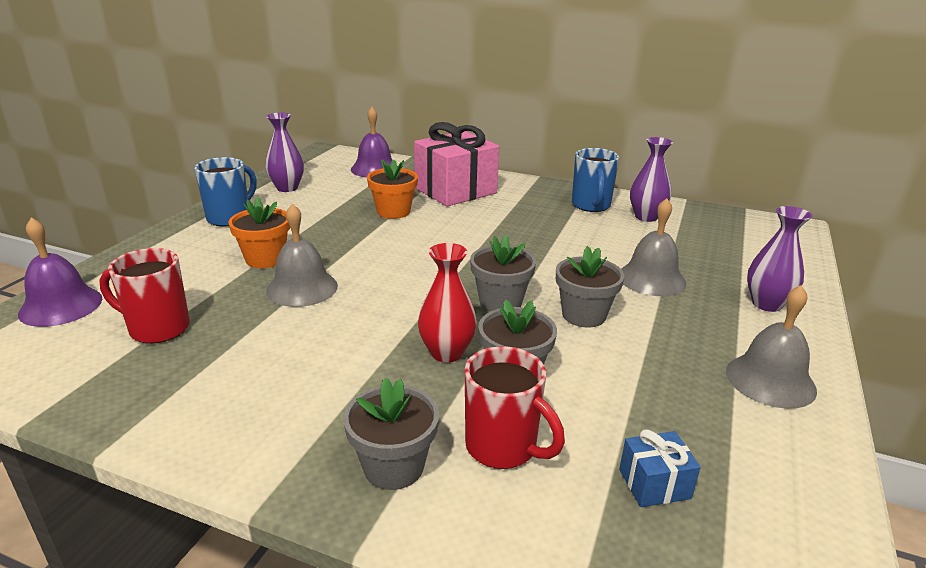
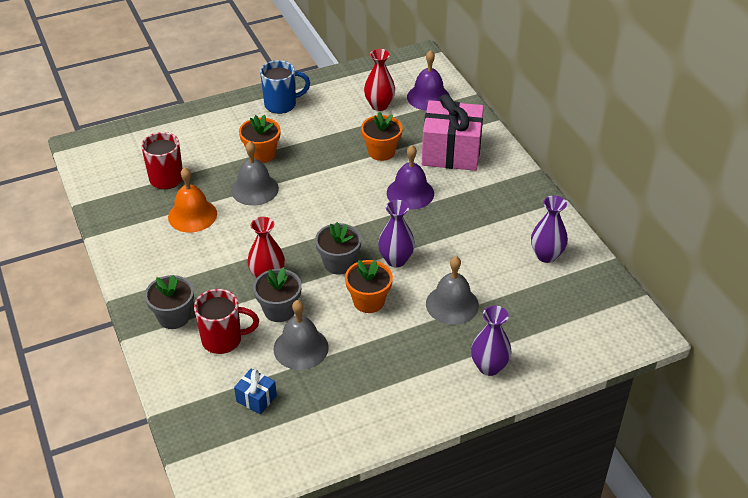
camera: 45 degrees right, 15 degrees up
purple bell [18,217,102,327] -> purple bell moved to [387,145,434,210]
purple vase [265,112,304,192] -> purple vase moved to [378,200,415,267]
red mug [465,346,565,469] -> red mug turned 90 degrees counterclockwise [194,289,259,354]
grey flower pot [556,246,624,327] -> orange flower pot [345,260,393,313]
blue mug [572,148,619,212] -> none
grey bell [726,285,817,409] -> grey bell moved to [273,300,329,370]
none -> orange bell [168,167,217,233]
none -> red vase [364,49,395,111]

